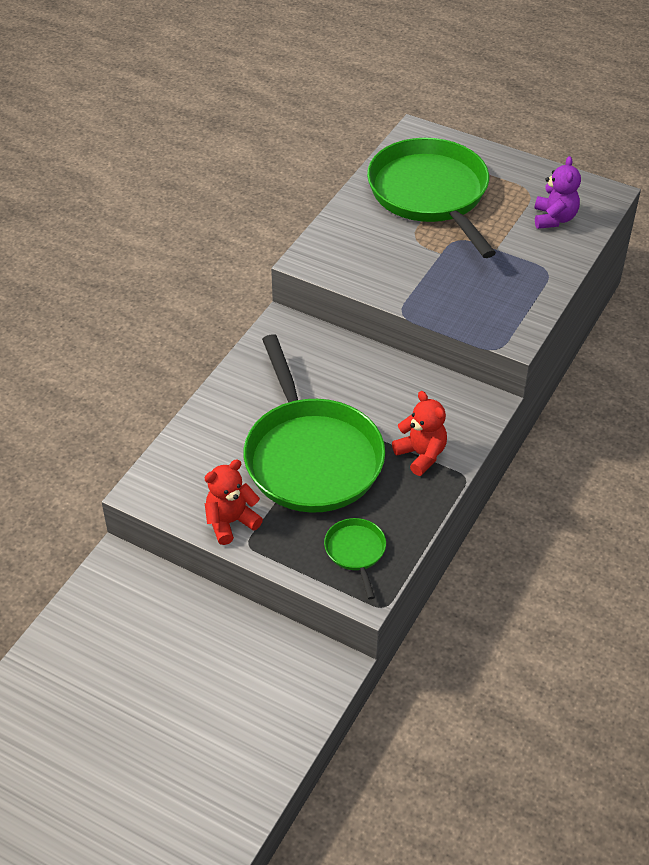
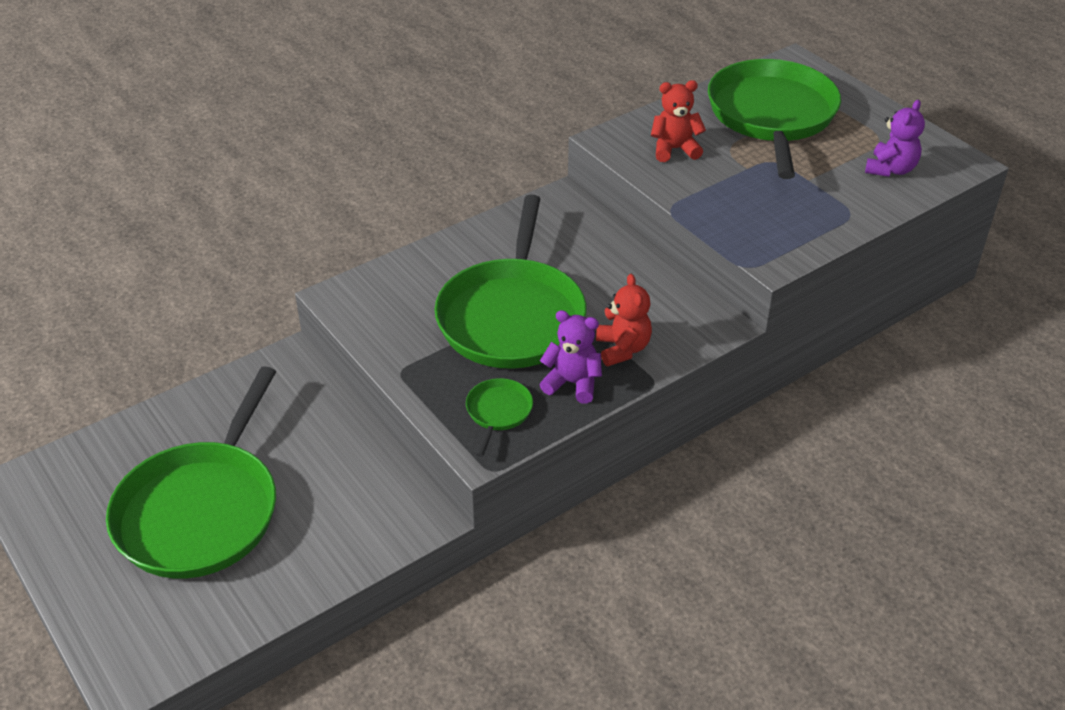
camera: 25 degrees right, 5 degrees down
red teddy bear [205,459,263,545] -> red teddy bear moved to [651,80,706,162]
none -> green pan [106,366,276,579]
none -> purple teddy bear [540,310,602,404]

